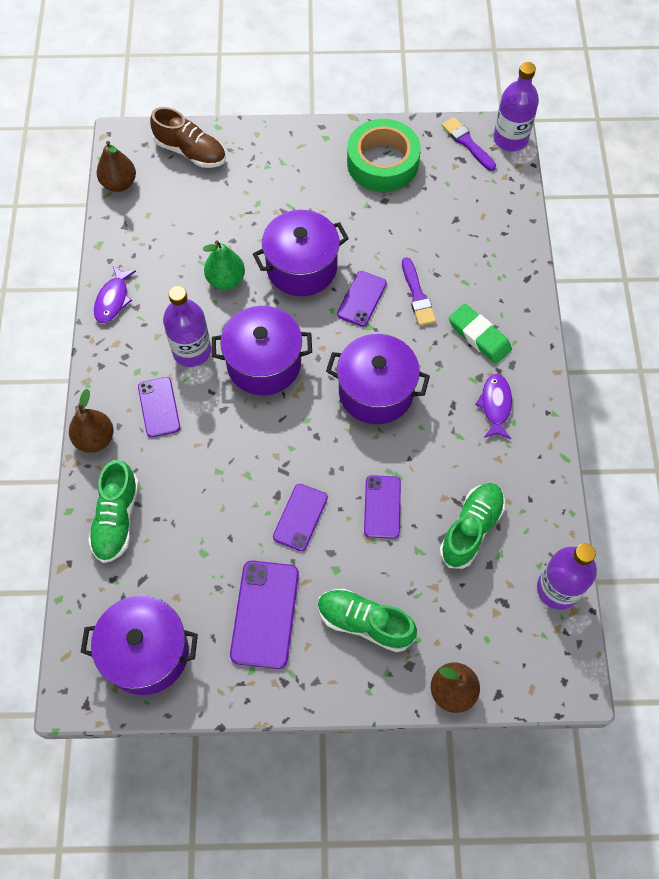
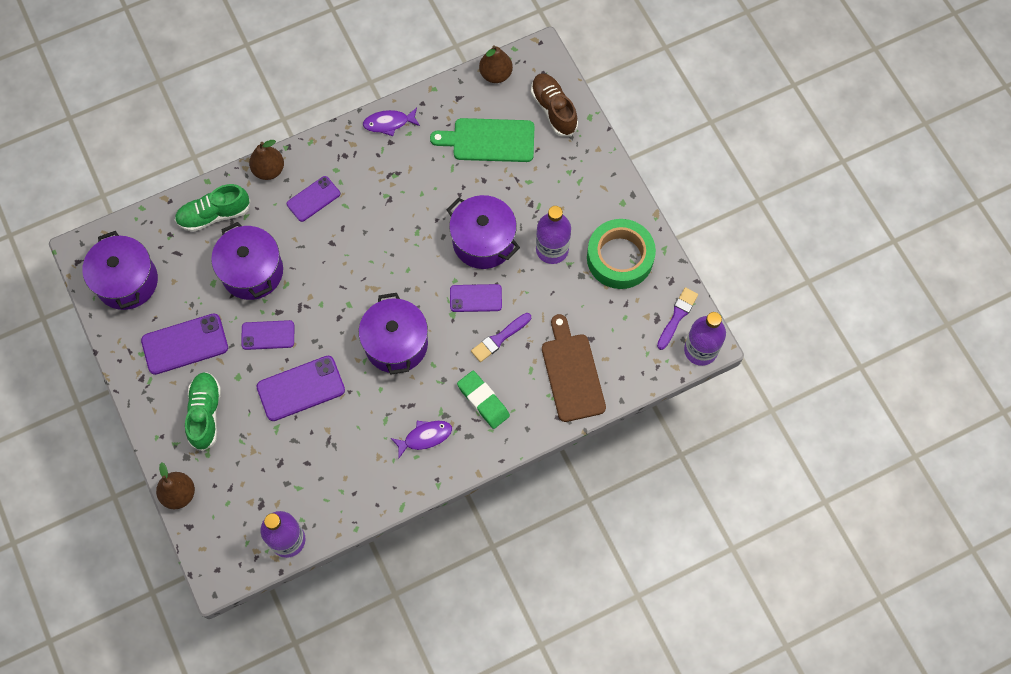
camera: 65 degrees right, 5 degrees up
brown shoe [150,107,226,168] -> brown shoe turned 150 degrees clockwise [531,73,578,136]
purple bottle [163,286,211,367] -> purple bottle moved to [536,206,571,264]
green pear [203,241,245,290] -> none
purple pot [212,306,312,395] -> purple pot moved to [211,222,283,300]
purple phone [364,475,401,539] -> purple phone [256,356,345,421], size x1.54
green shoe [439,483,505,569] -> none
green eraser [449,304,512,364] -> green eraser turned 60 degrees counterclockwise [457,371,510,429]
none -> green cutting board [430,118,535,162]
none -> brown cutting board [542,314,606,422]

